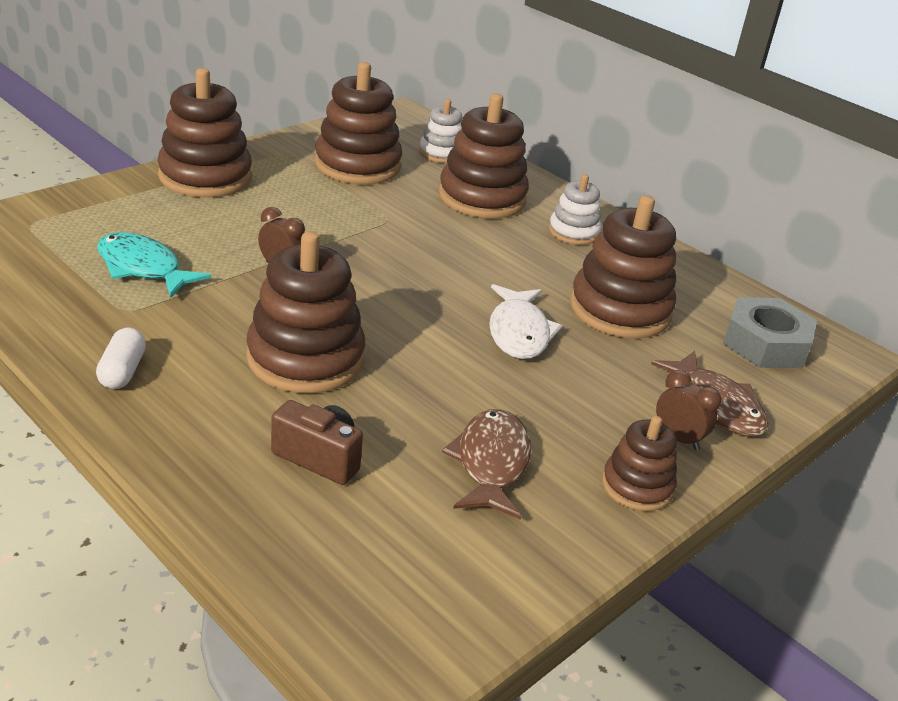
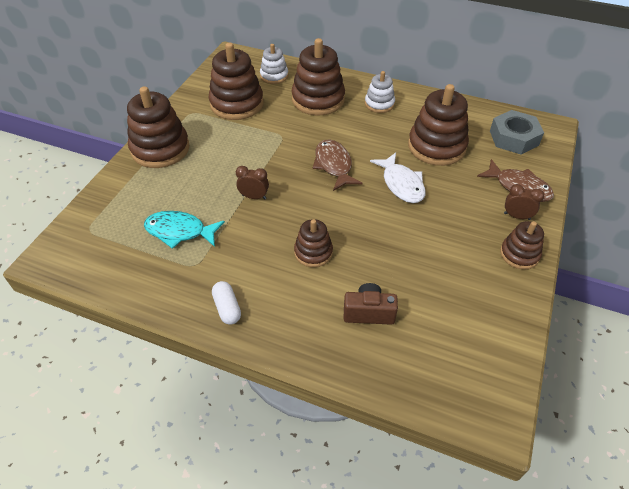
camera: 20 degrees left, 15 degrees up
brown stacking toy [246,231,365,394] -> brown stacking toy [294,219,333,267], size x0.56
brown fish [442,409,531,520] -> brown fish moved to [313,140,363,191]

